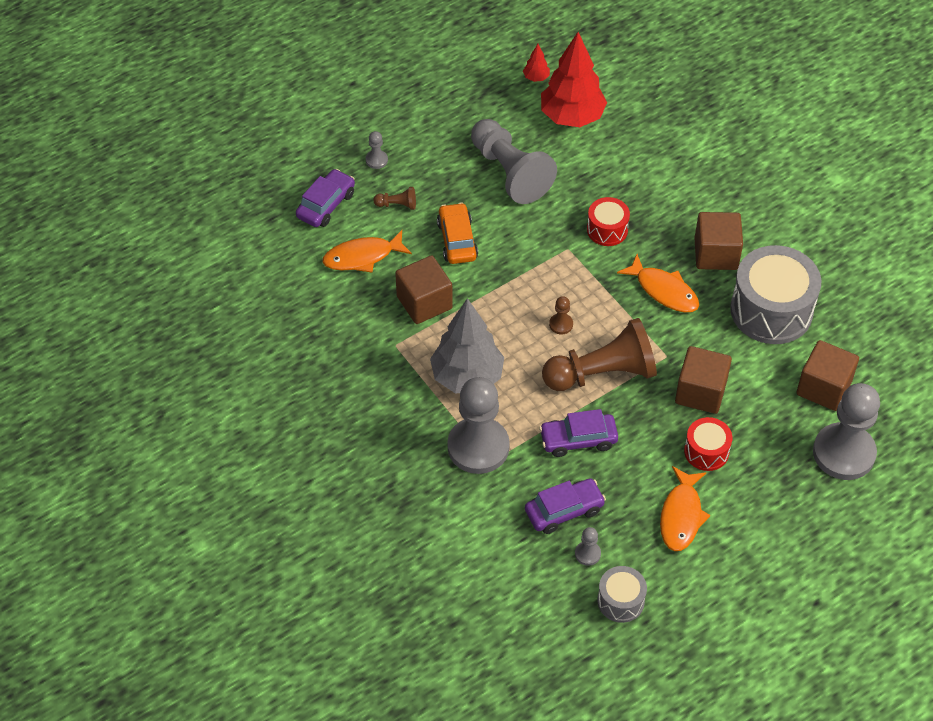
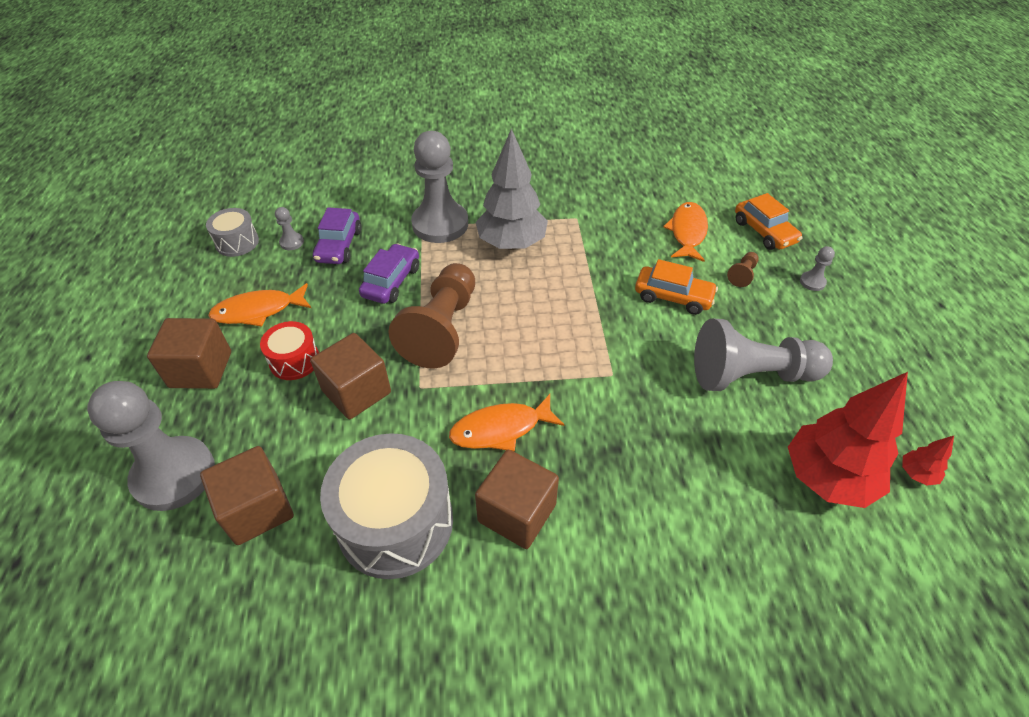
camera: 120 degrees right, 5 degrees down
purple car [296,169,355,227] -> orange car [735,193,802,250]
brown cube [395,255,453,324] -> brown cube moved to [147,318,231,389]
brown pawn [549,296,573,334] -> none
red drum [587,197,630,246] -> none
orange fish [660,466,710,551] -> orange fish turned 60 degrees counterclockwise [208,283,311,327]

